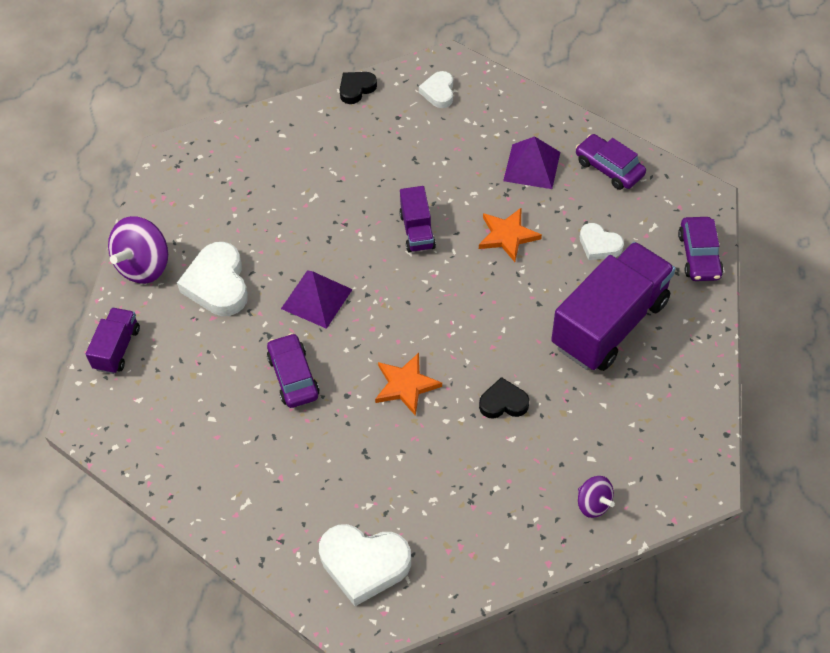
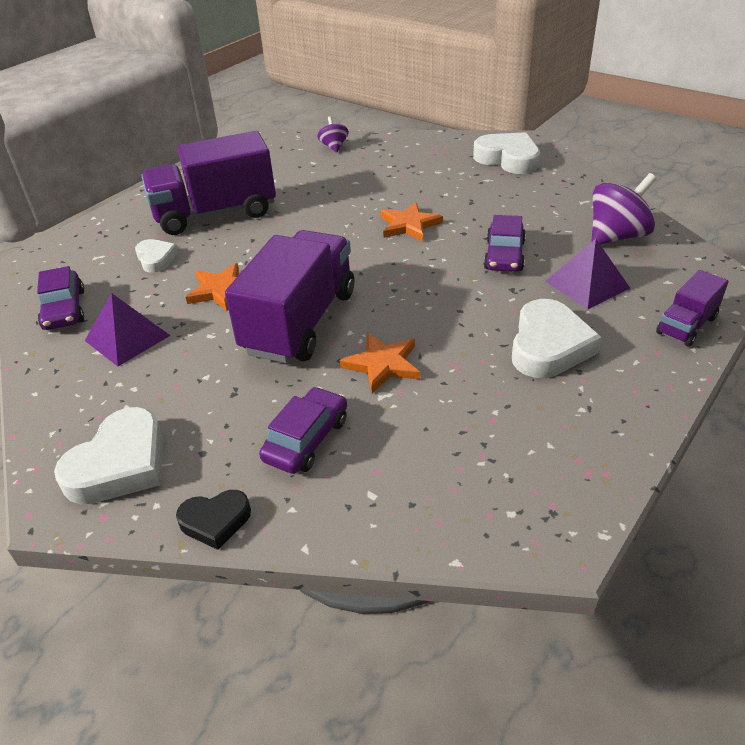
camera: 150 degrees left, 15 degrees down
purple spinning top [108,216,168,284] -> purple spinning top moved to [591,173,657,245]
purple pyramid [281,270,353,329] -> purple pyramid moved to [545,239,630,309]
purple truck [399,186,436,252] -> purple truck [225,230,354,363], size x2.05
white heart [419,71,453,108] -> white heart [54,407,163,504], size x1.72
black heart [479,377,529,419] -> none
purple car [678,217,723,281] -> purple car moved to [259,387,347,474]
none -> orange star [339,333,420,393]

